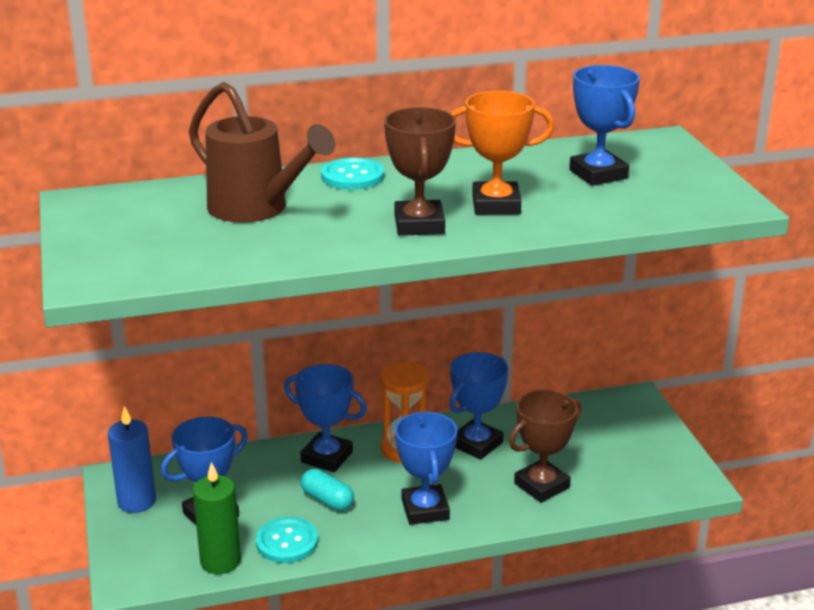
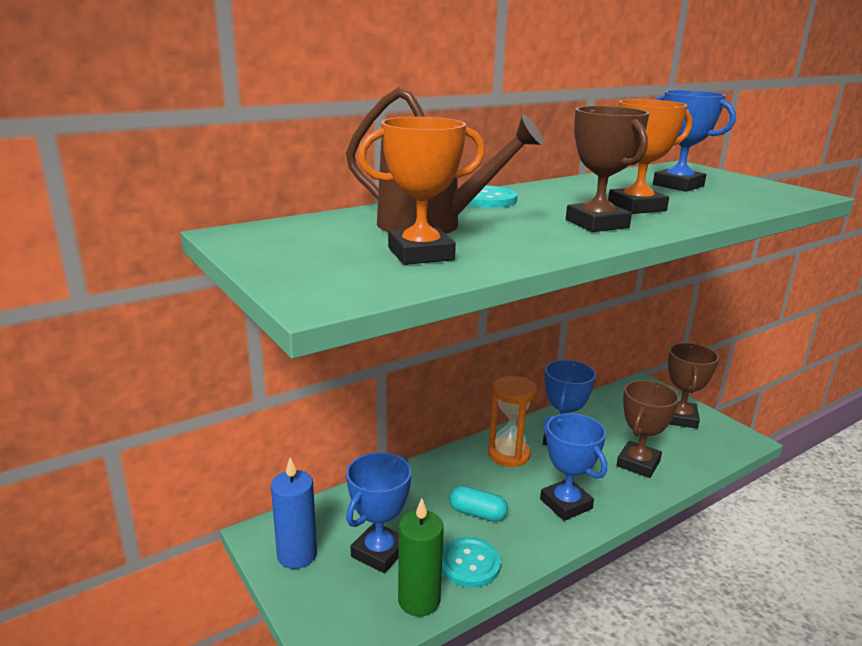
camera: 20 degrees left, 5 degrees down
blue trophy [284,364,367,472] -> none
none -> orange trophy [357,117,485,265]
none -> brown trophy [668,343,719,429]

